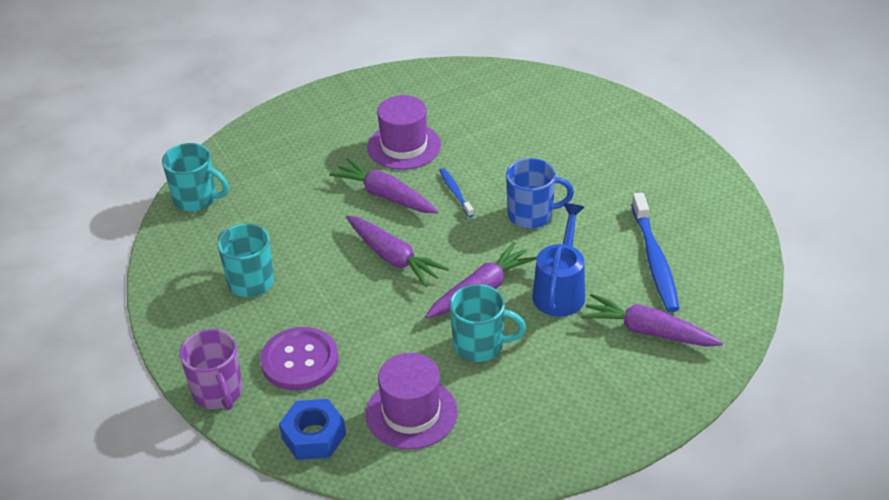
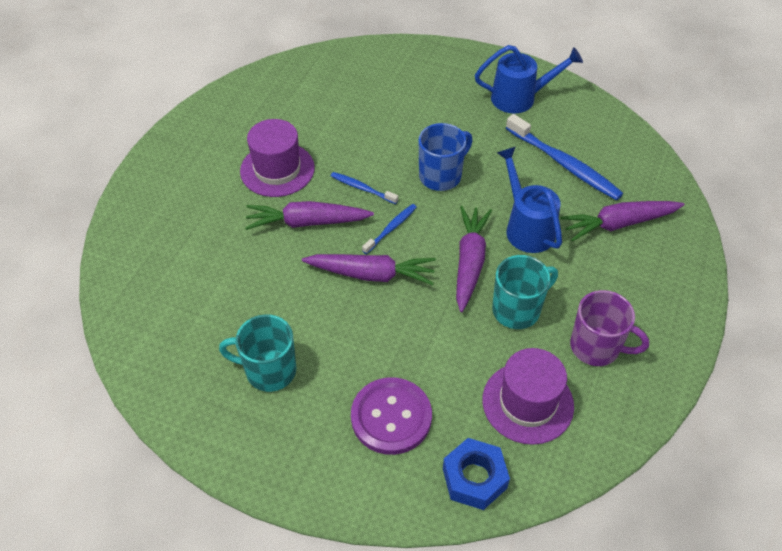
camera: 40 degrees left, 10 degrees up
turquoise mug [162,143,229,212] -> none
purple mug [179,329,243,410] -> purple mug moved to [570,290,649,366]
none -> blue toothbrush [362,204,417,254]
none -> blue watering can [475,45,583,113]

